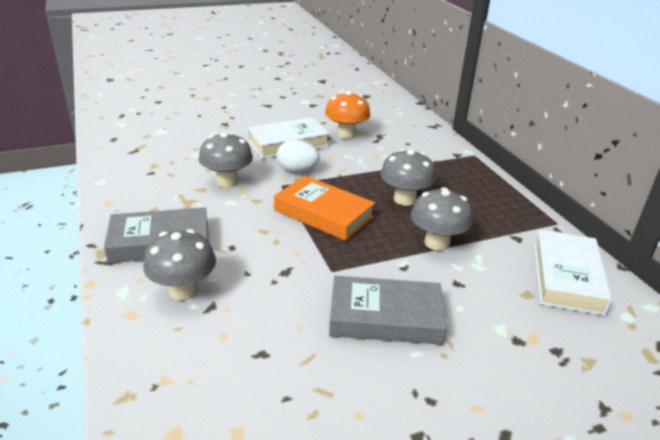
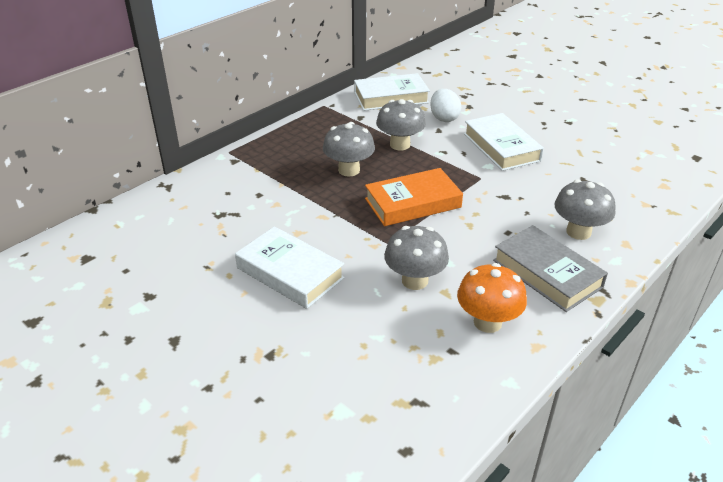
camera: 115 degrees left, 5 degrees up
orange book [274,176,375,241] -> orange book turned 60 degrees clockwise [365,168,463,226]
white egg [277,140,320,173] -> white egg moved to [430,89,461,122]
orange mushroom [325,91,370,139] -> orange mushroom moved to [457,263,527,333]
grey book [329,276,447,345] -> white book [464,113,544,171]

